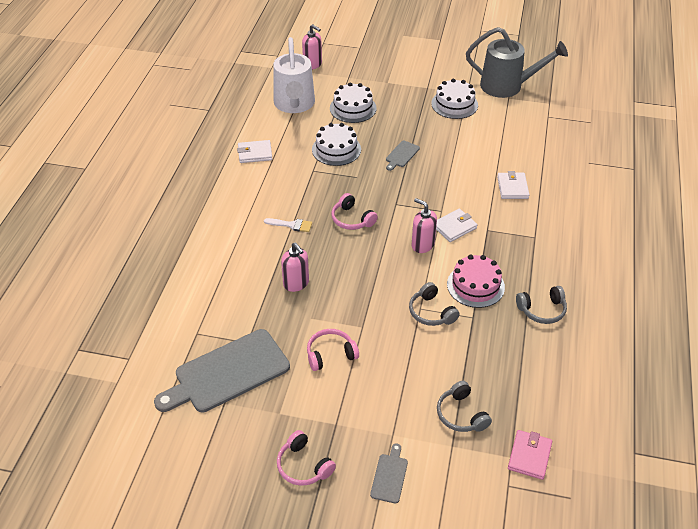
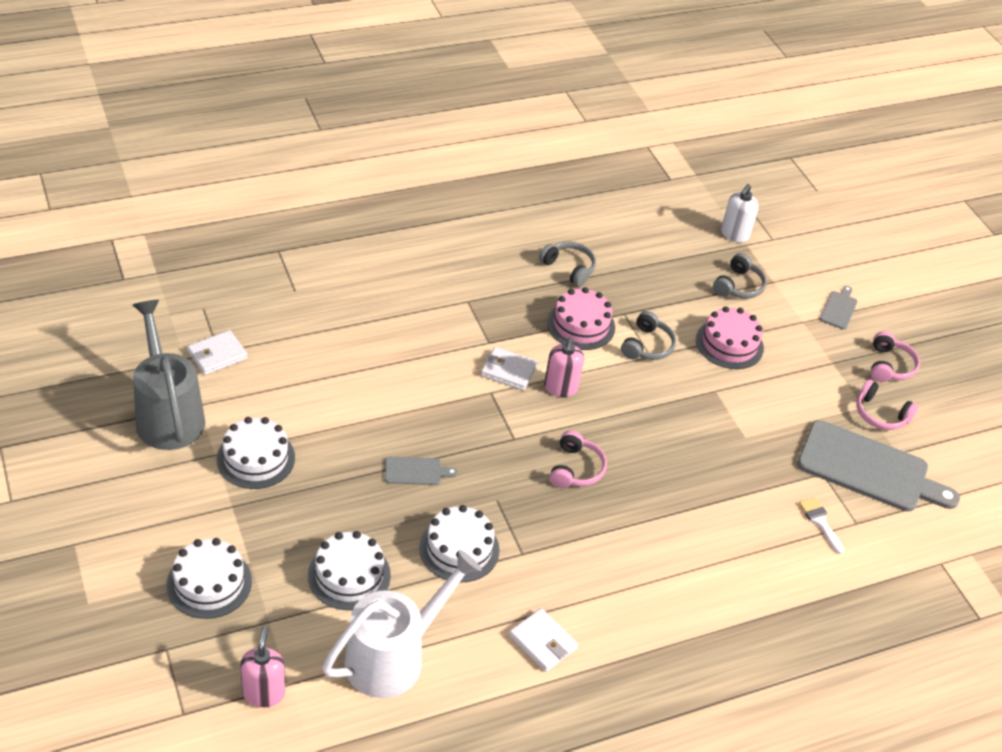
camera: 130 degrees left, 0 degrees up
white brush [264,218,312,232] -> white brush moved to [799,497,845,554]
pink soap dispenser [281,242,309,292] -> none
pink headphones [307,329,359,371] -> pink headphones moved to [856,379,918,430]
grey cutting board [370,443,408,503] -> grey cutting board turned 135 degrees clockwise [820,286,858,329]
white wallet [497,171,529,199] -> white wallet moved to [187,330,248,375]
pink wallet [508,430,552,480] -> white soap dispenser [721,184,759,242]
none -> white cake [167,538,252,619]
none -> pink cake [696,306,764,369]

